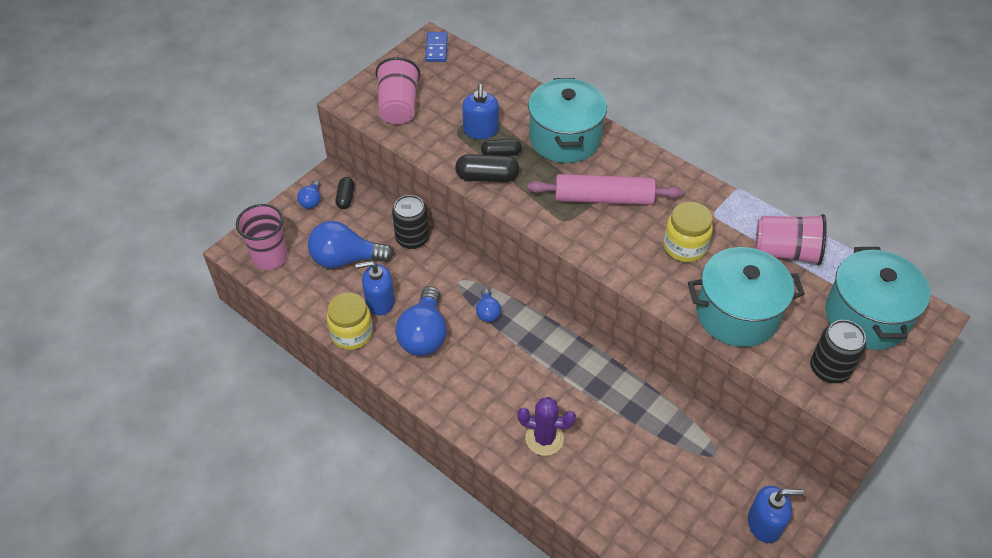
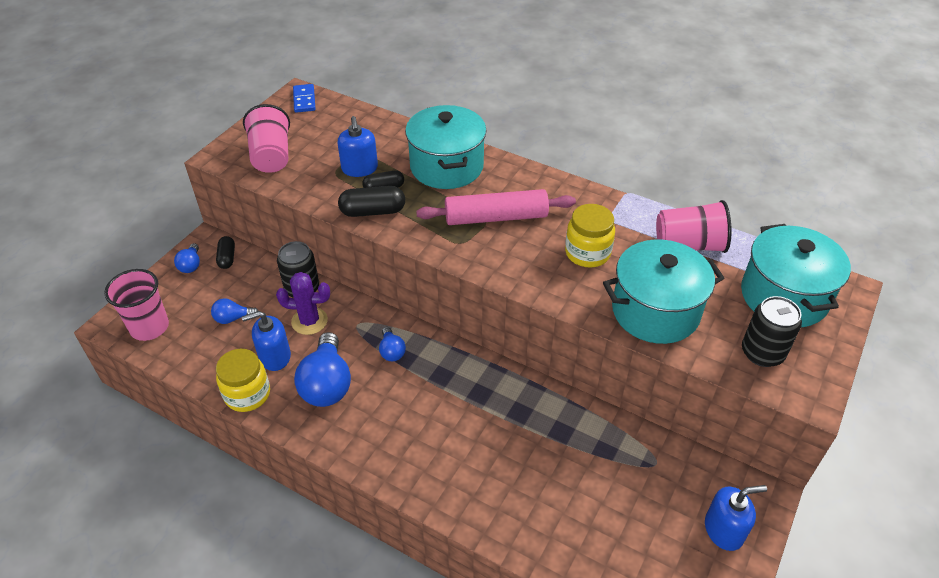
camera: 10 degrees left, 5 degrees down
blue light bulb [308,221,394,269] -> blue light bulb [211,299,258,324], size x0.51
purple cactus [517,397,576,456] -> purple cactus moved to [276,272,330,335]

